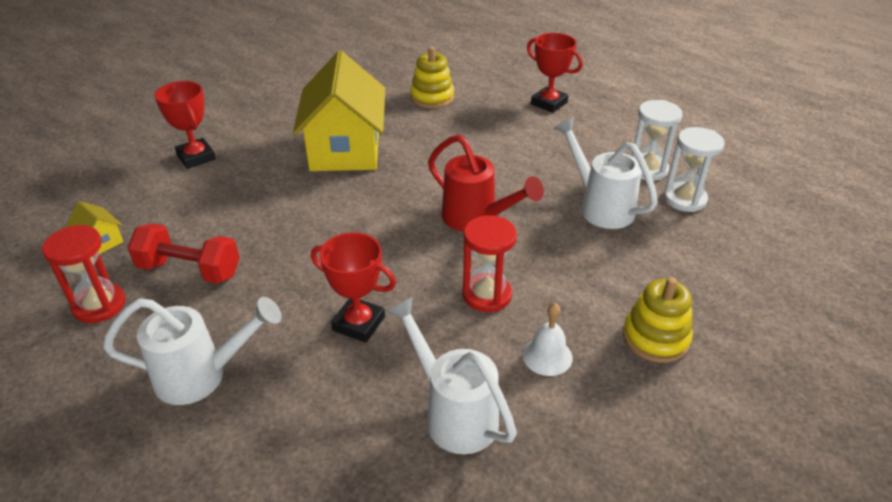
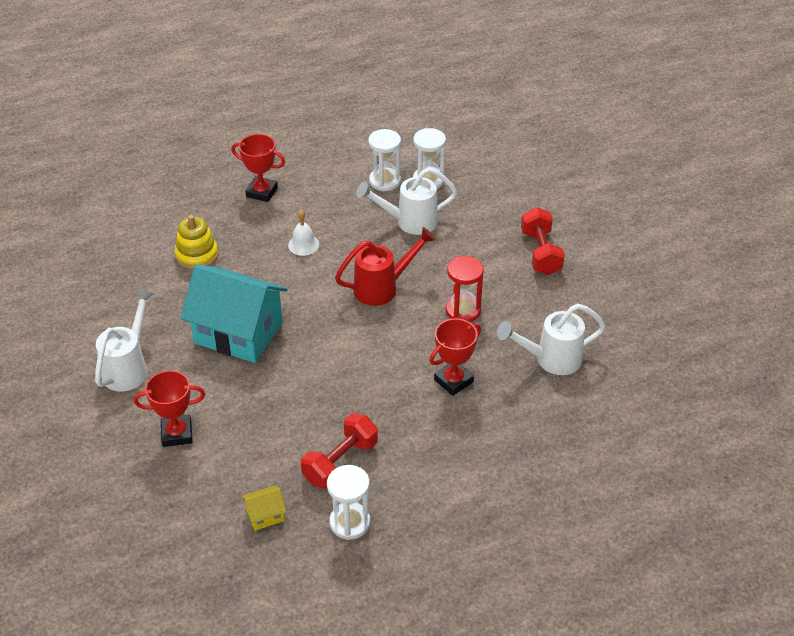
camera: 65 degrees left, 5 degrees up
red hourglass [42,225,126,323] -> white hourglass [327,465,371,540]
white watering can [103,297,282,405] -> white watering can moved to [95,289,154,392]
yellow house [293,51,385,171] -> turquoise house [180,264,288,363]
white bell [523,303,573,376] -> white bell moved to [288,209,319,256]
red trophy [527,33,583,113] -> red trophy turned 45 degrees clockwise [231,134,285,202]
yellow stacking toy [623,277,693,363] -> red dumbbell [521,207,565,275]

